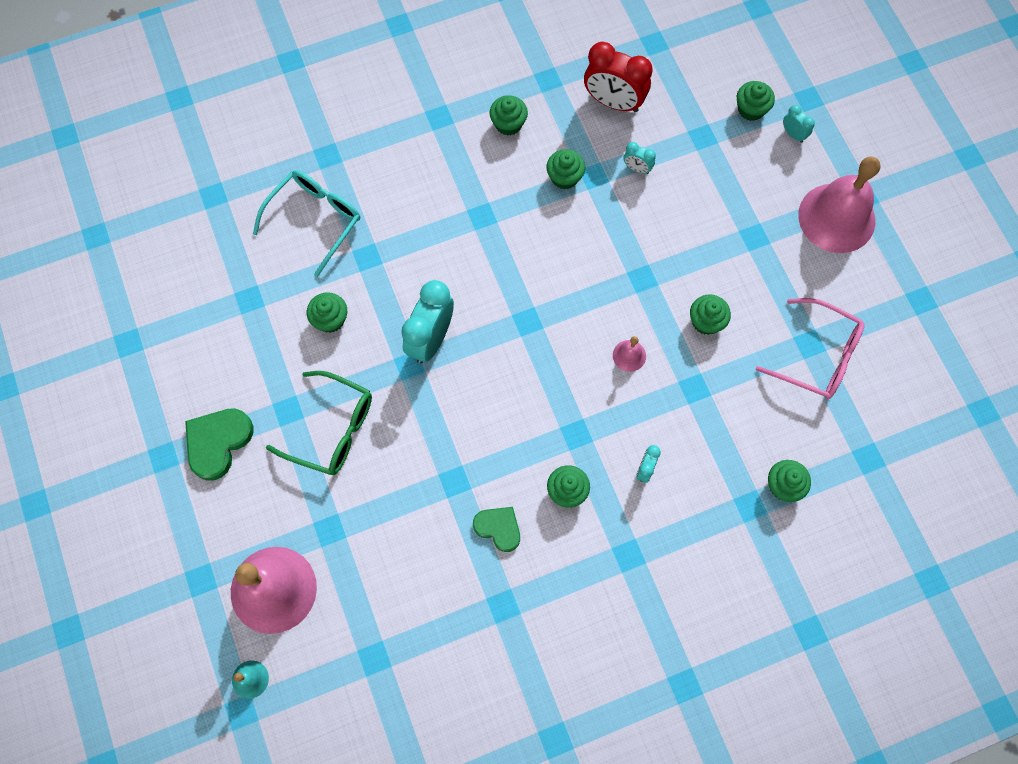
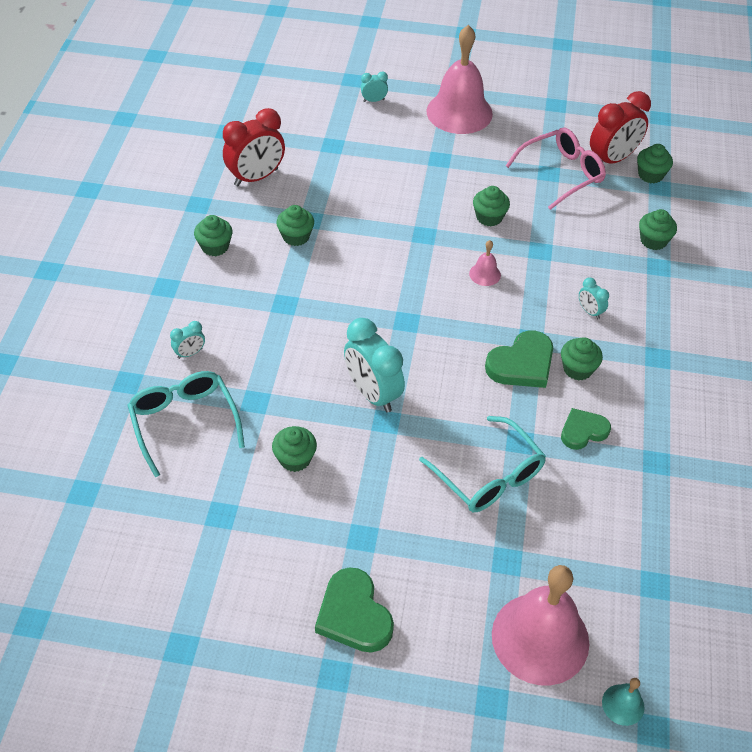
camera: 60 degrees left, 20 degrees down
green glasses [266,371,372,475] -> none
turquoise clock [623,142,656,174] -> turquoise clock moved to [170,321,205,359]
green cupcake [737,81,775,121] -> green cupcake moved to [637,144,673,183]
none -> turquoise glasses [419,416,546,512]
none -> green heart [485,331,553,388]
none -> red clock [590,91,651,164]

